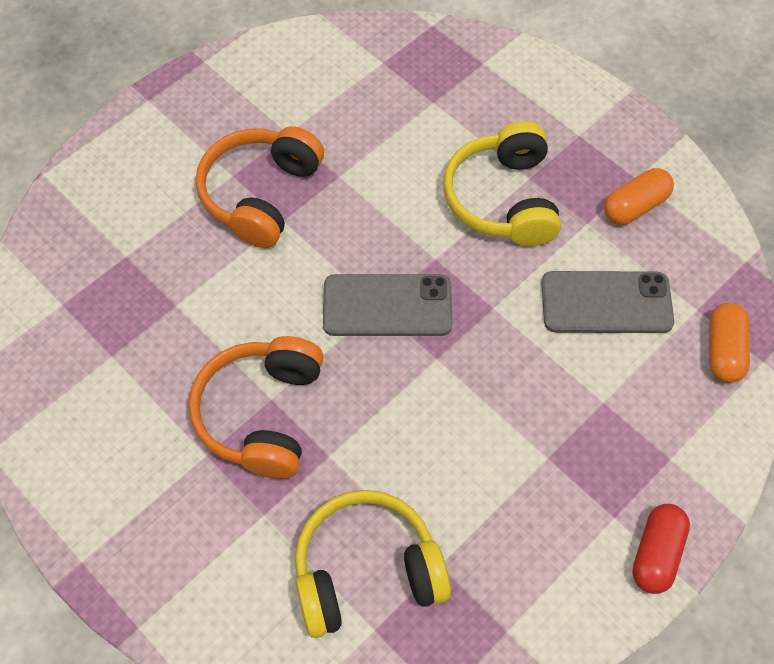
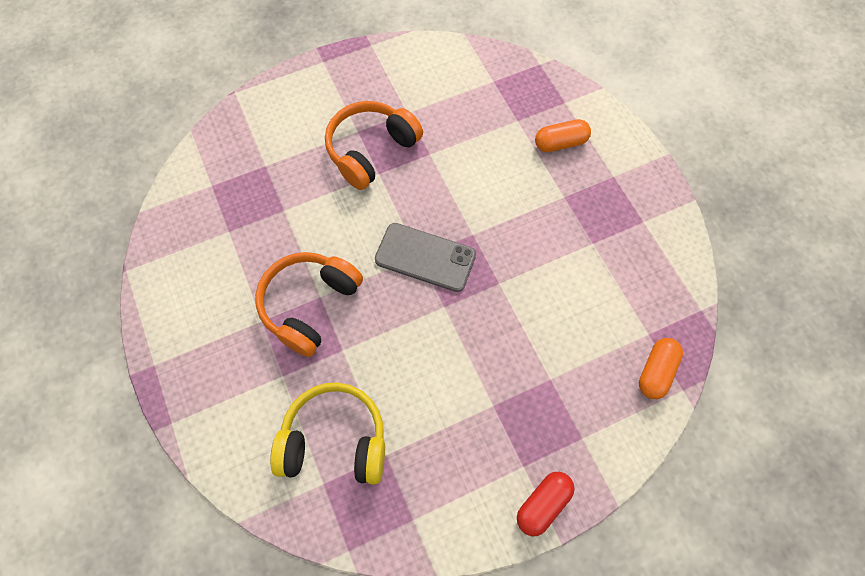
camera: 20 degrees right, 5 degrees up
yellow headphones [443,121,561,246] -> none
grey phone [541,271,674,333] -> none
orange capsule [604,168,674,225] -> orange capsule moved to [535,119,591,152]

